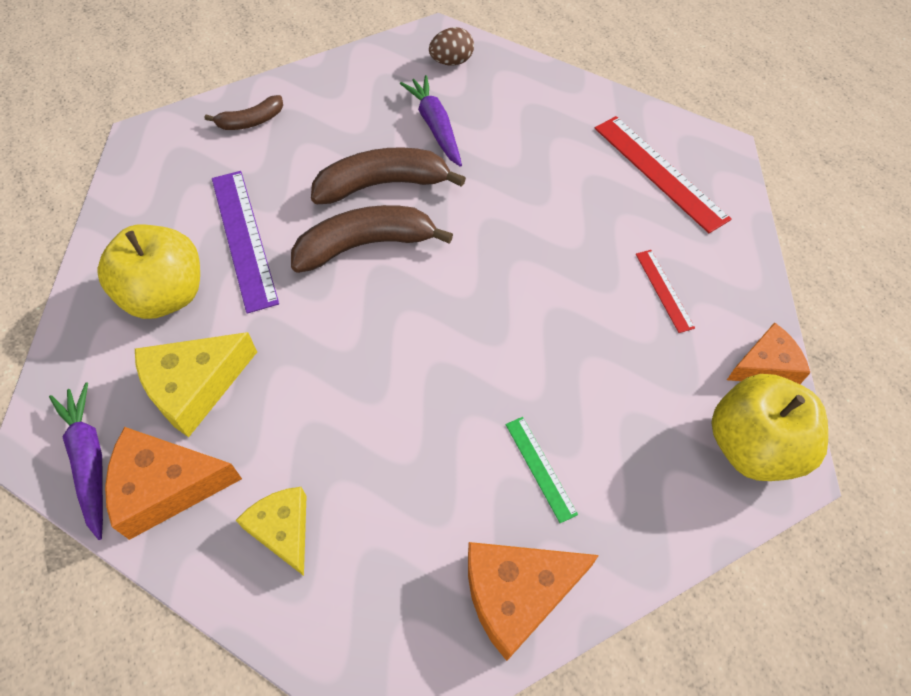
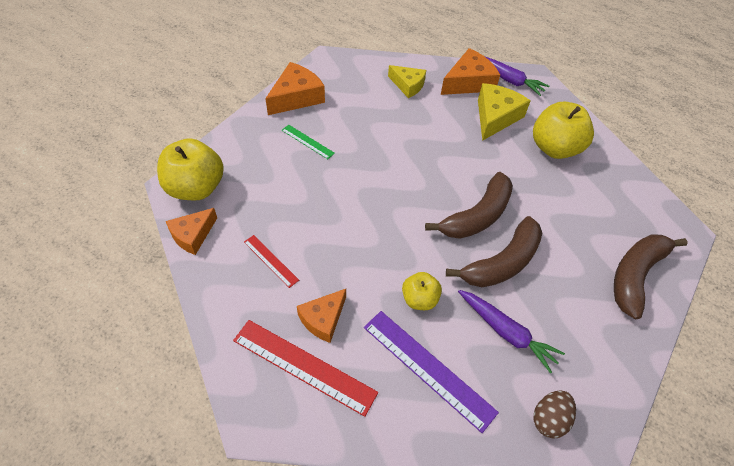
camera: 150 degrees right, 5 degrees down
brown banana [205,95,283,130] -> brown banana [614,234,688,319], size x1.80
purple ruler [212,171,279,314] -> purple ruler moved to [364,311,499,433]
none -> orange cheese [297,289,346,343]
none -> yellow apple [402,272,442,310]

